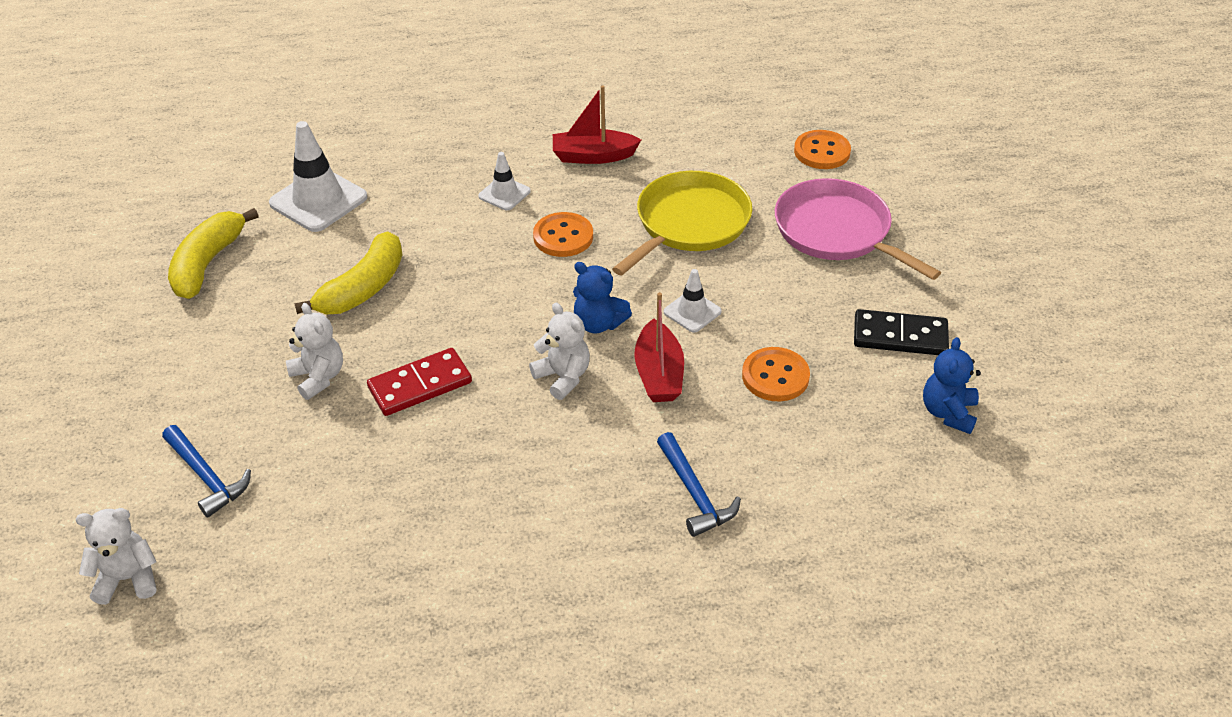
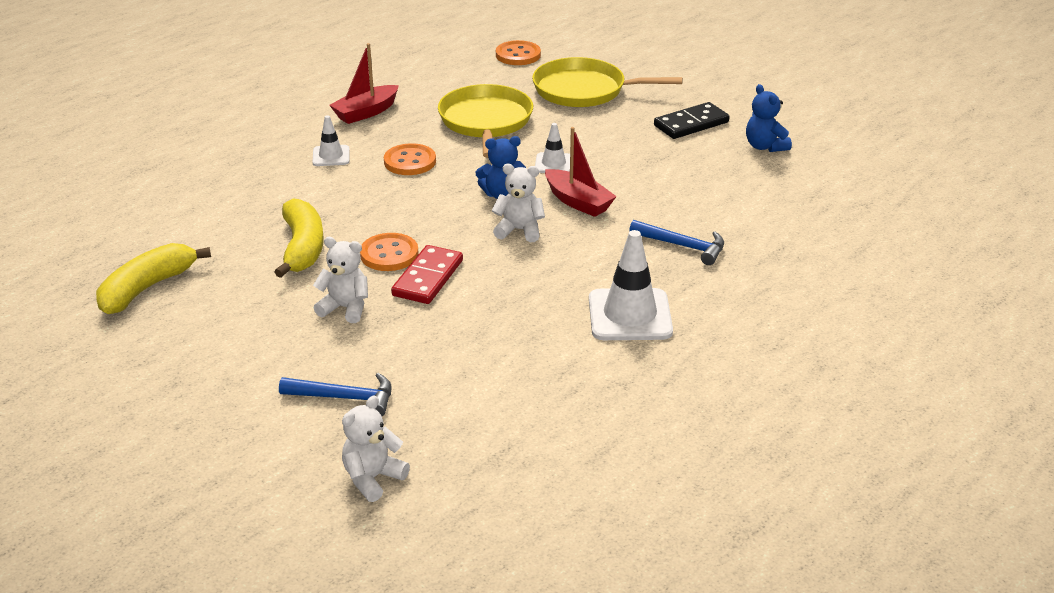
camera: 40 degrees left, 10 degrees down
yellow banana [168,208,259,299] -> yellow banana turned 60 degrees clockwise [96,243,211,314]
white traffic cone [269,121,367,232] -> white traffic cone moved to [589,230,673,340]
orange button [742,347,810,401] -> orange button moved to [360,233,419,271]
pink pan [775,178,941,280] -> yellow pan [532,57,683,107]

